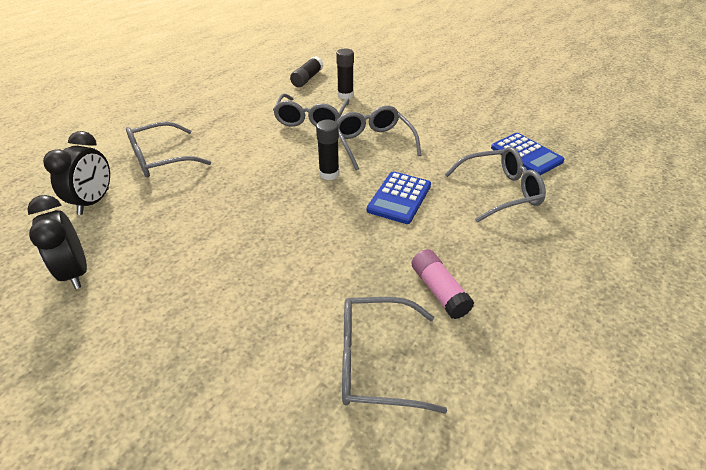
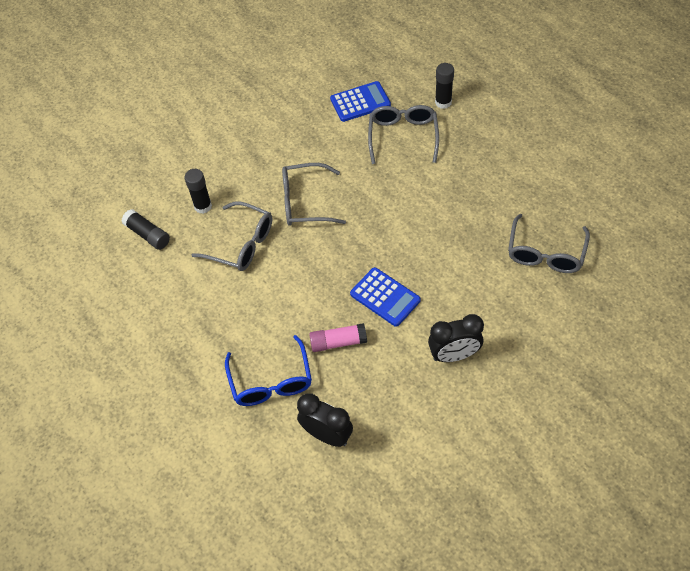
camera: 70 degrees left, 15 degrees up
black clock [27,195,87,289] -> black clock moved to [428,314,484,362]
grey glasses [126,121,211,178] -> blue glasses [225,335,312,406]
black glue stick [316,120,339,180] -> black glue stick moved to [435,63,454,109]
blue calculator [367,171,431,224] -> blue calculator moved to [350,267,421,327]
pink glue stick [411,249,474,319] -> pink glue stick moved to [309,323,367,352]

